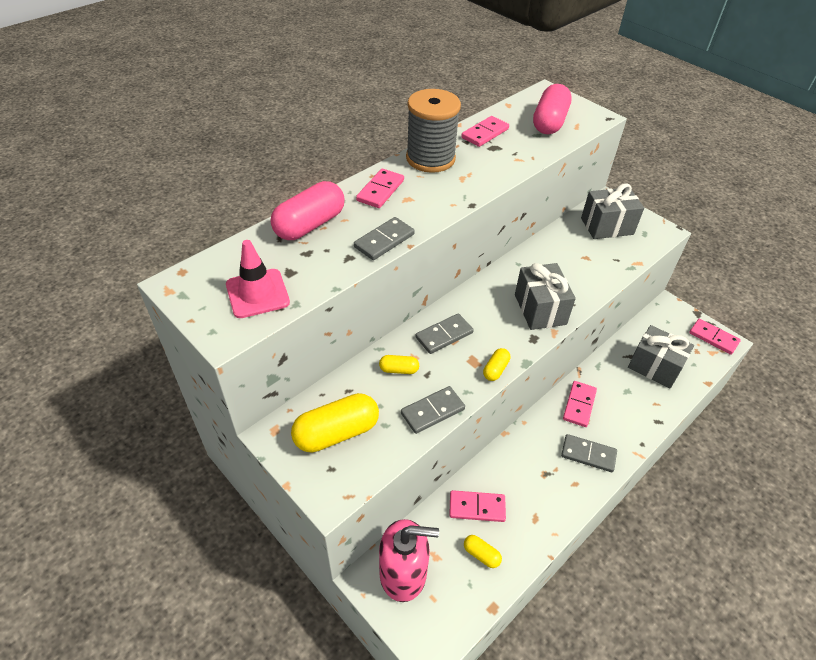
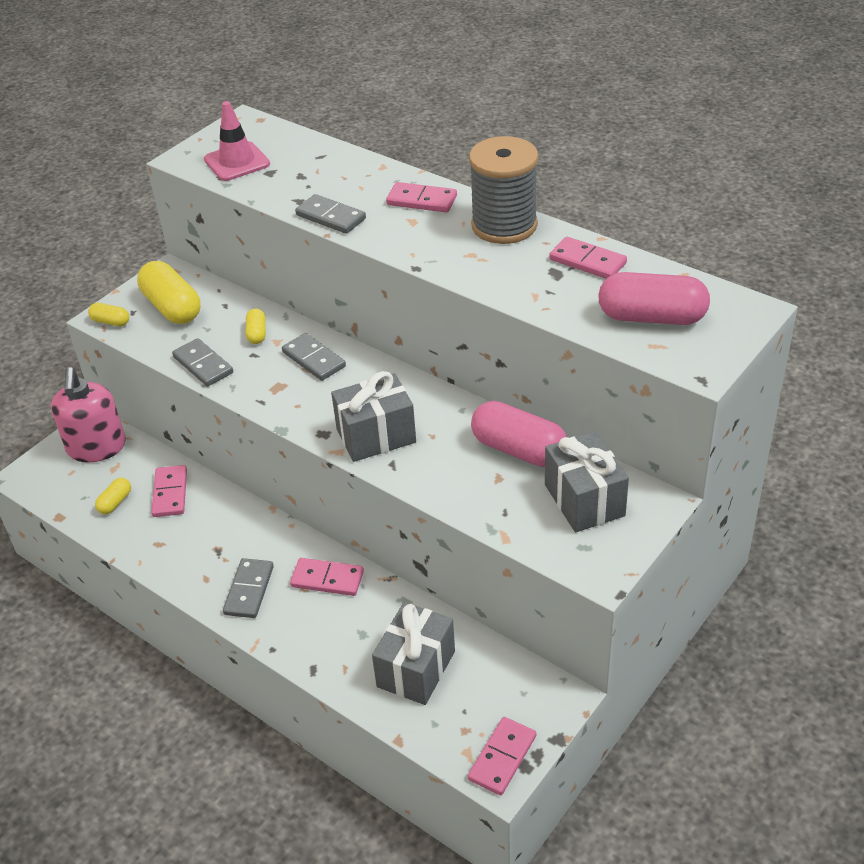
camera: 85 degrees right, 5 degrees down
pink capsule [271,181,344,240] -> pink capsule moved to [471,401,567,467]
yellow capsule [483,348,510,381] -> yellow capsule moved to [88,303,129,327]

